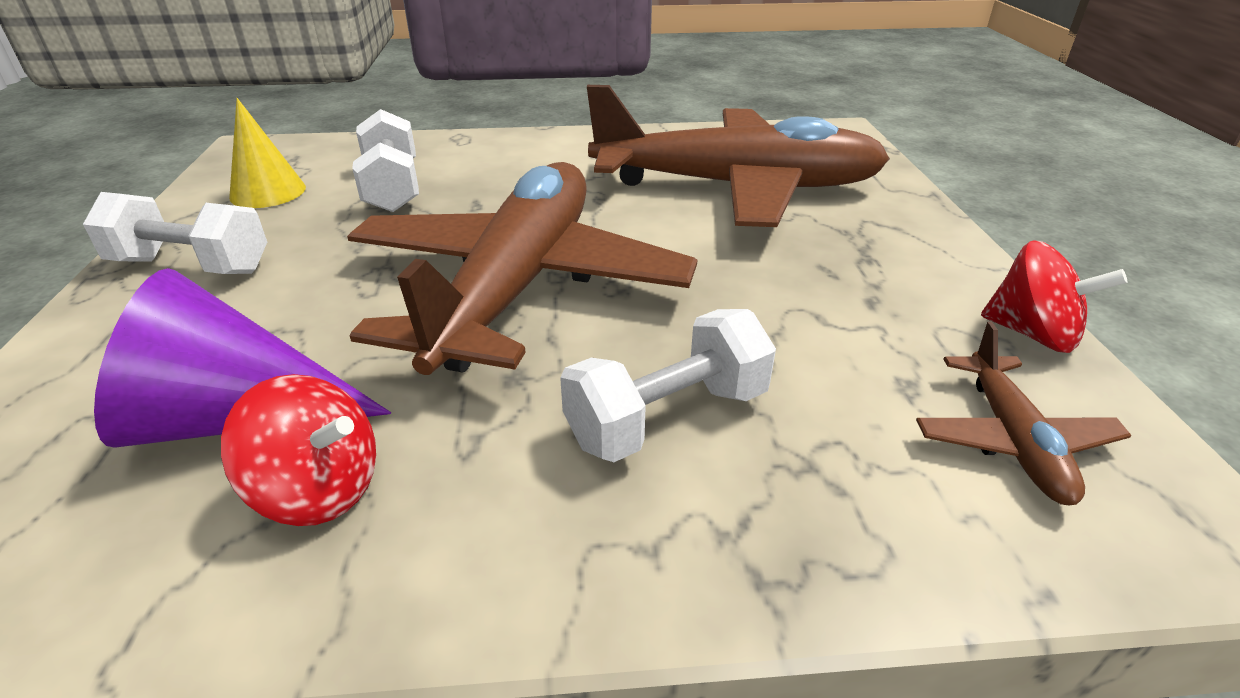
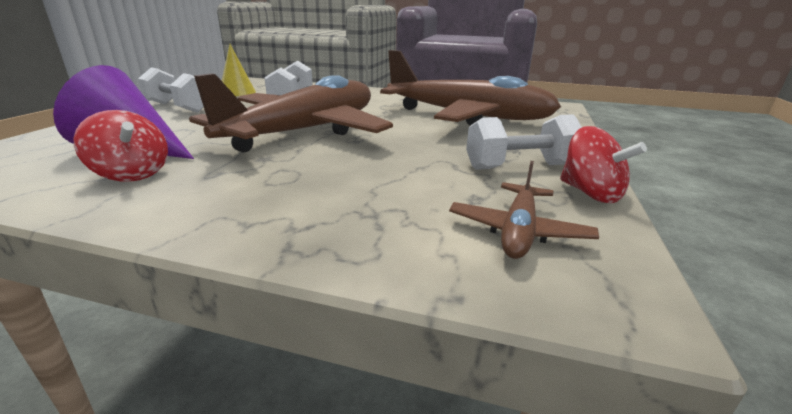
camera: 20 degrees right, 10 degrees down
white dumbbell [560,309,776,462] -> white dumbbell moved to [466,114,582,170]

